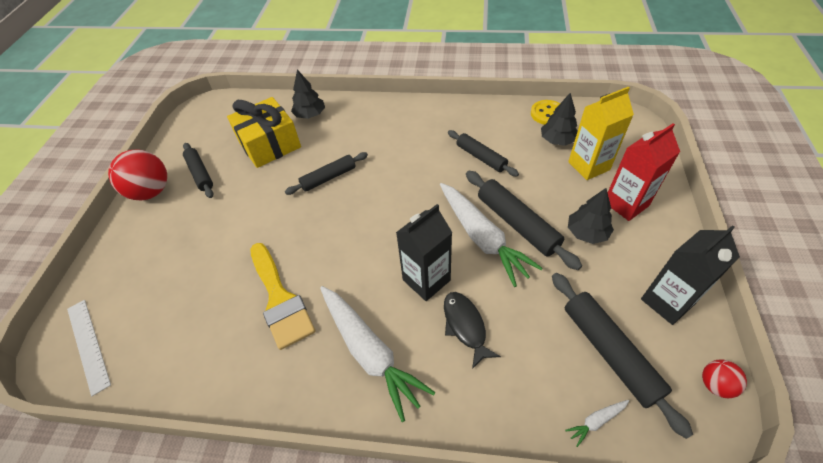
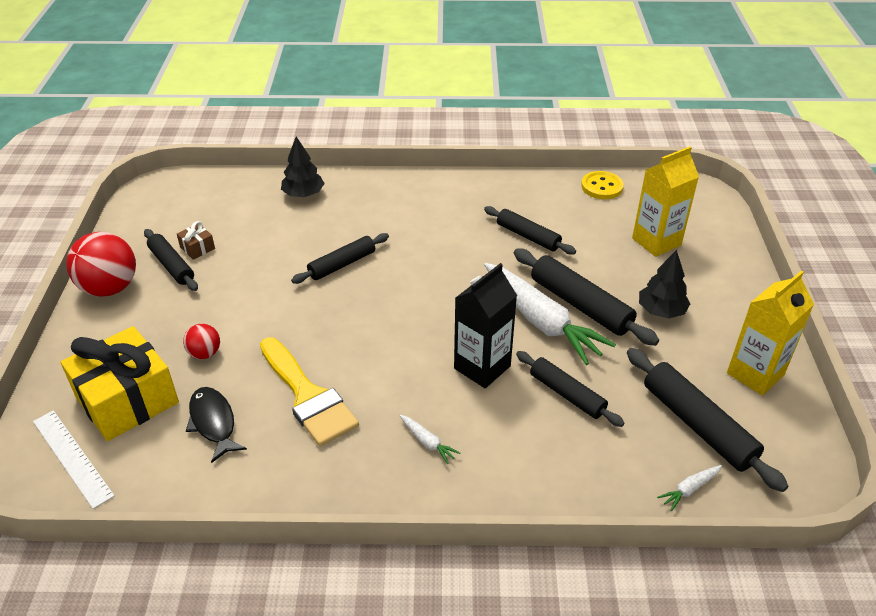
camera: 10 degrees left, 10 degrees down
yellow gift [227,97,301,168] -> yellow gift moved to [61,326,179,441]
white carrot [320,286,435,422] -> white carrot [400,415,460,464], size x0.40
black fish [444,292,501,369] -> black fish moved to [186,387,247,463]
black tree [541,93,578,146] -> none
red carton [608,123,680,221] -> none
black carton [641,225,740,325] -> yellow carton [727,271,814,396]
red ball [702,360,747,398] -> red ball moved to [183,324,220,359]
none -> brown gift [177,221,215,260]
none -> black rolling pin [516,351,625,427]

